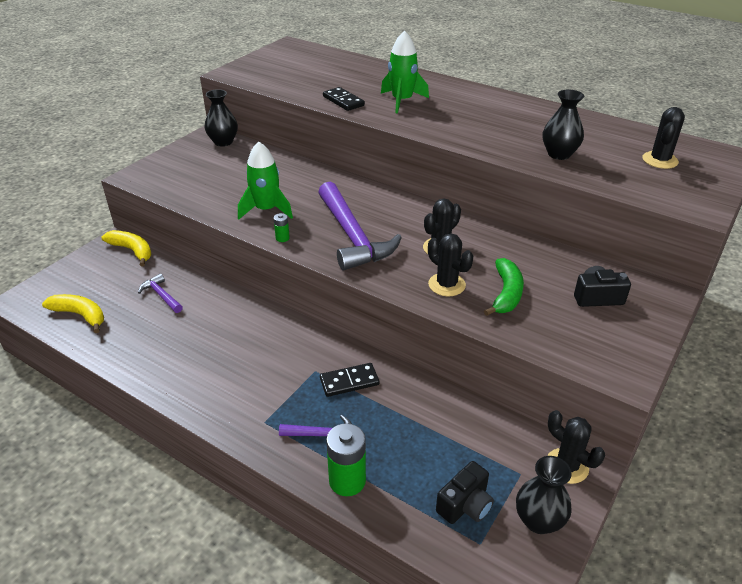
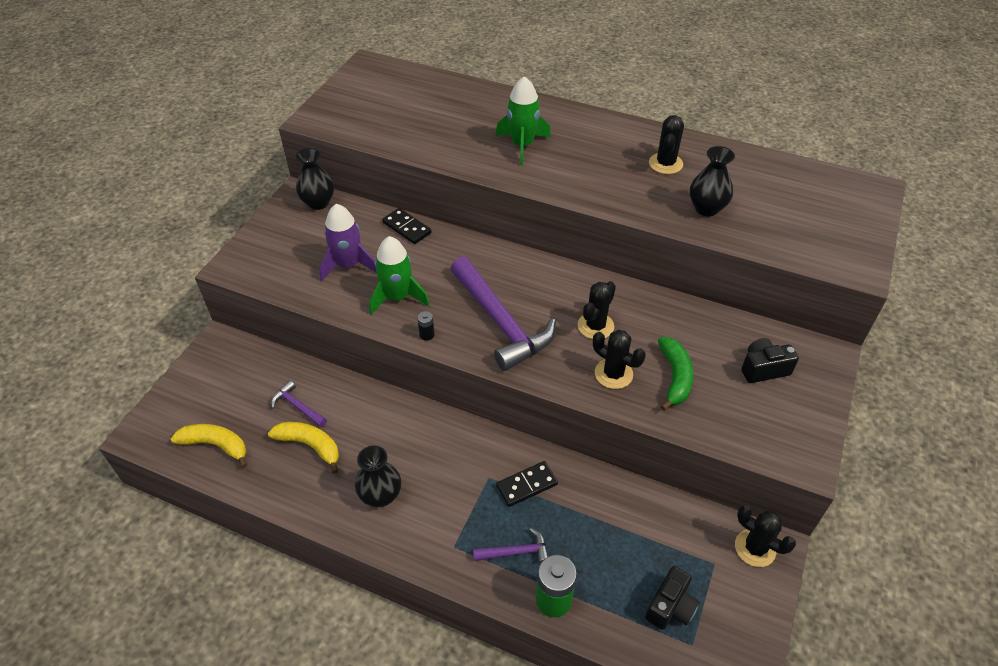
camera: 10 degrees left, 10 degrees up
yellow banana [102,230,151,267] -> yellow banana moved to [268,422,339,474]
green battery [273,213,290,242] -> black battery [417,311,435,341]
black domino [323,87,365,111] -> black domino moved to [382,208,431,244]
black vase [516,456,572,534] -> black vase moved to [355,446,401,507]
black cactus [642,107,685,169] -> black cactus moved to [649,115,684,174]
none -> purple rocket [319,204,377,281]

